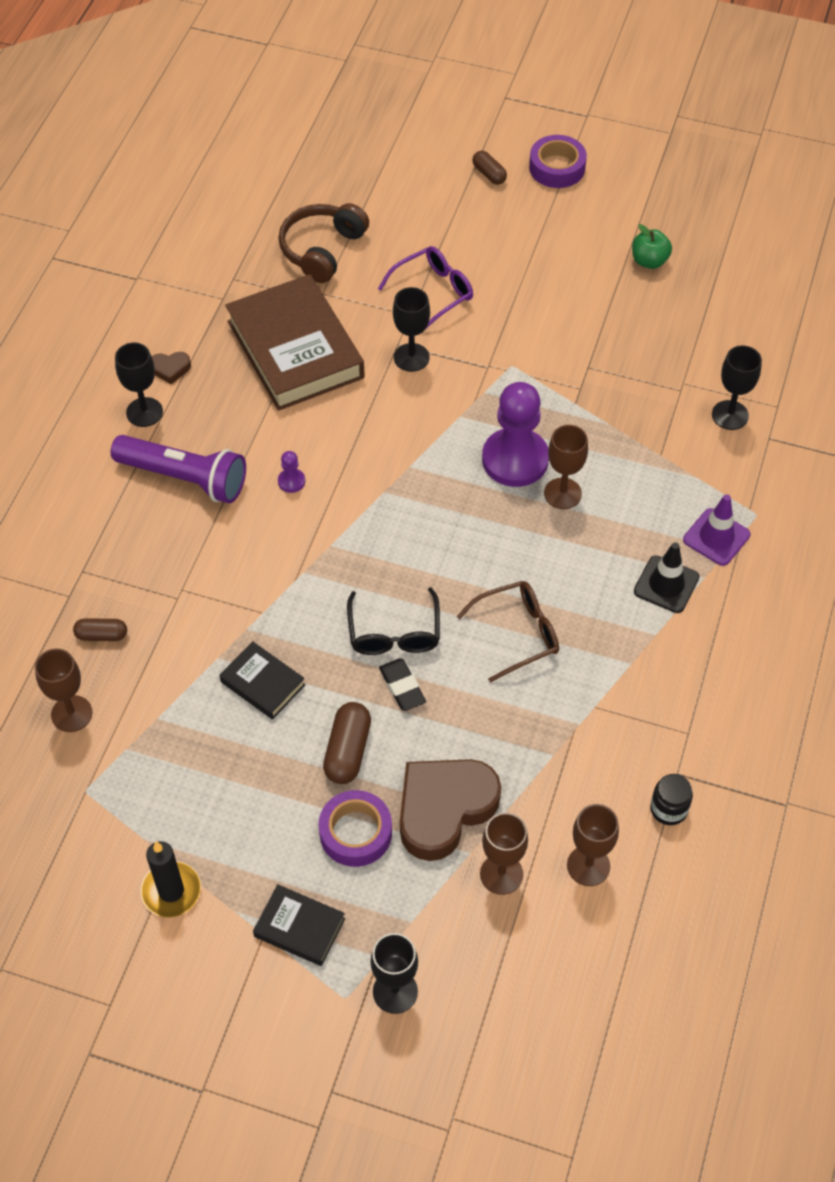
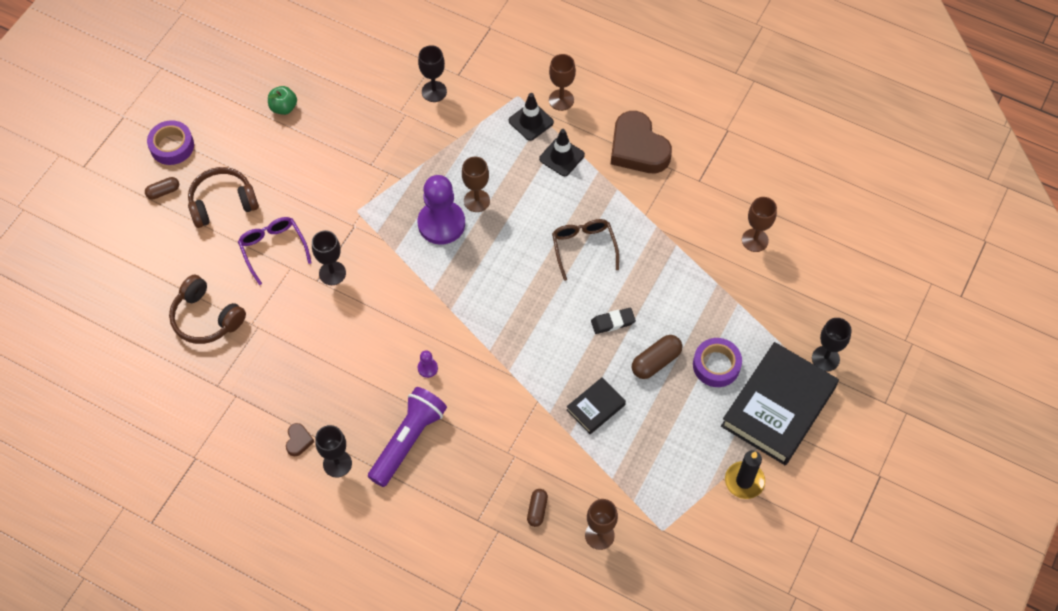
camera: 80 degrees left, 5 degrees up
brown book [225,274,365,411] -> none
black book [253,884,345,966] -> black book [721,342,839,465], size x2.11
brown capsule [323,702,371,784] -> brown capsule turned 60 degrees counterclockwise [632,335,682,379]
black glasses [347,587,440,655] -> none
brown heart [400,759,501,861] -> brown heart moved to [611,111,672,173]
brown goblet [480,812,528,895] -> brown goblet moved to [549,54,576,111]
black jar [650,774,693,825] -> none
purple traffic cone [683,494,750,566] -> black traffic cone [509,93,554,141]
none -> brown headphones [188,167,259,228]

